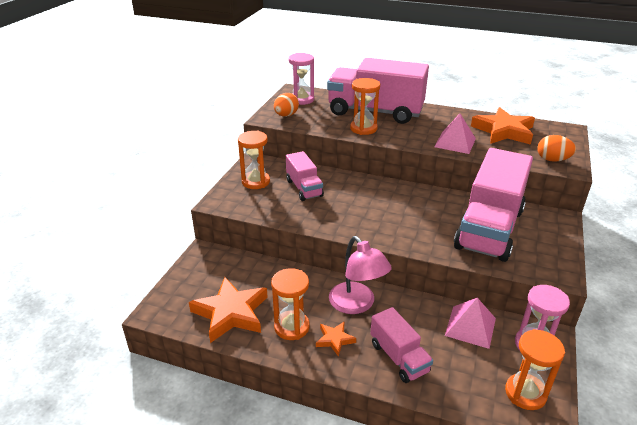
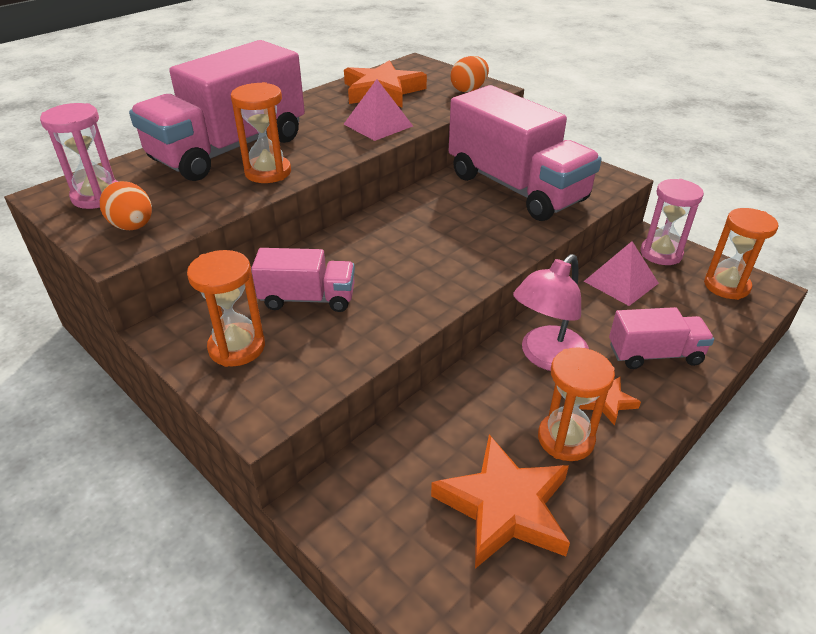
camera: 65 degrees left, 5 degrees up
pink lamp [329,236,392,314] -> pink lamp turned 135 degrees clockwise [513,254,589,371]

